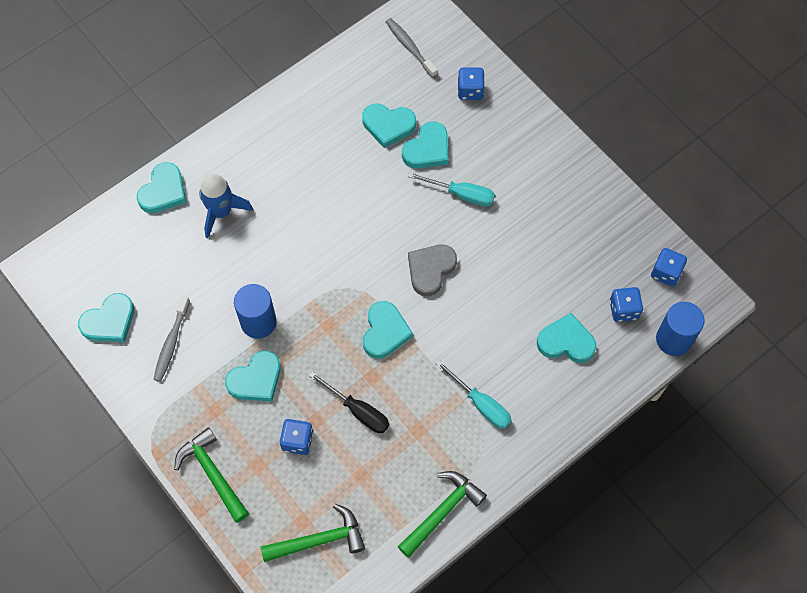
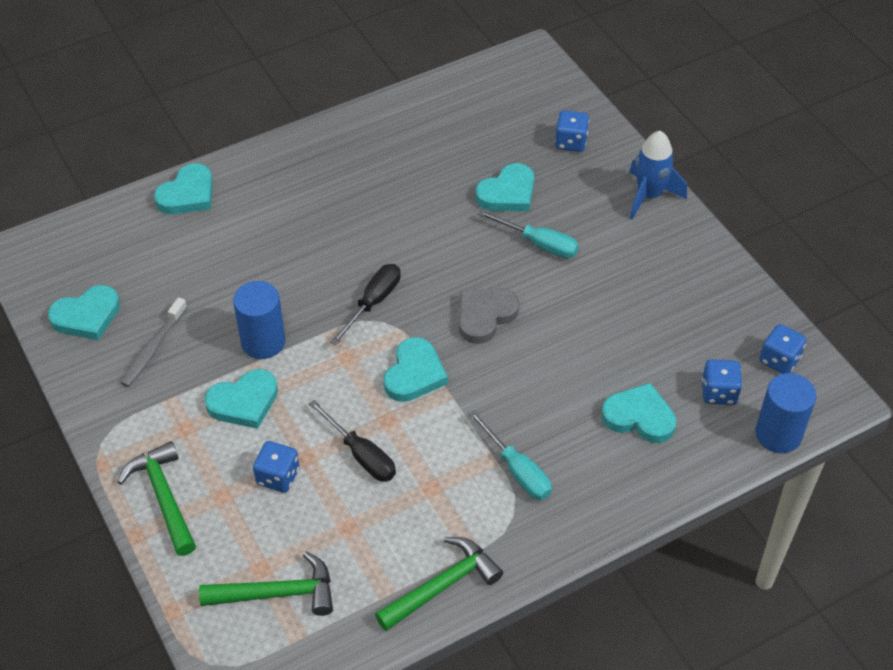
camera: 10 degrees right, 15 degrees down
blue rocket [199,173,253,239] -> blue rocket moved to [629,131,687,220]
turquoise heart [362,103,416,148] -> none
grey toothbrush [386,18,438,78] -> none
none -> black screwdriver [330,264,401,345]

